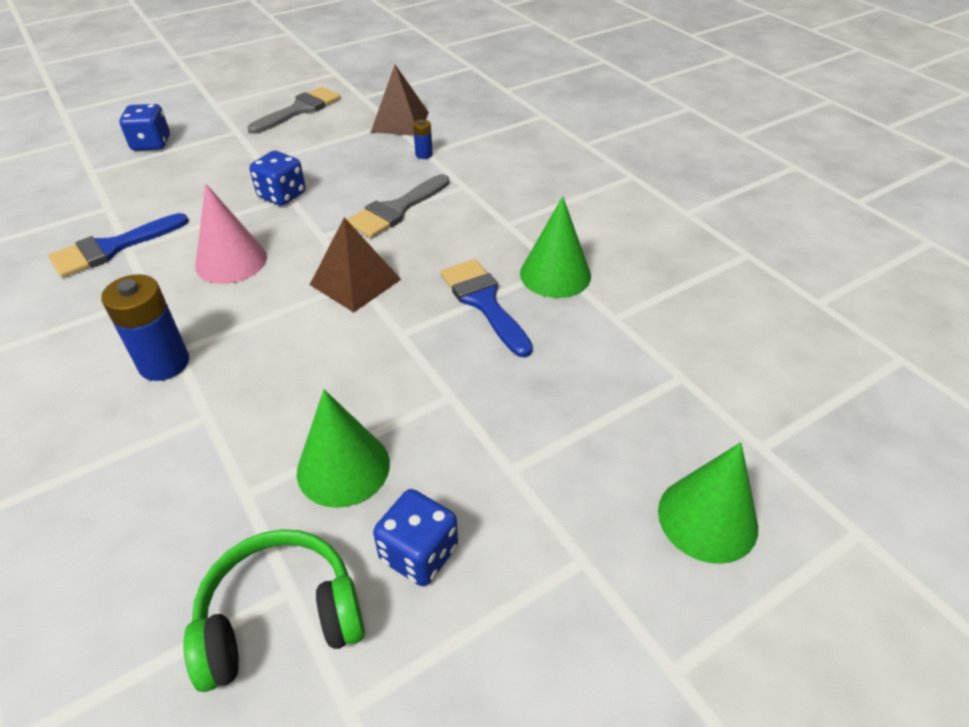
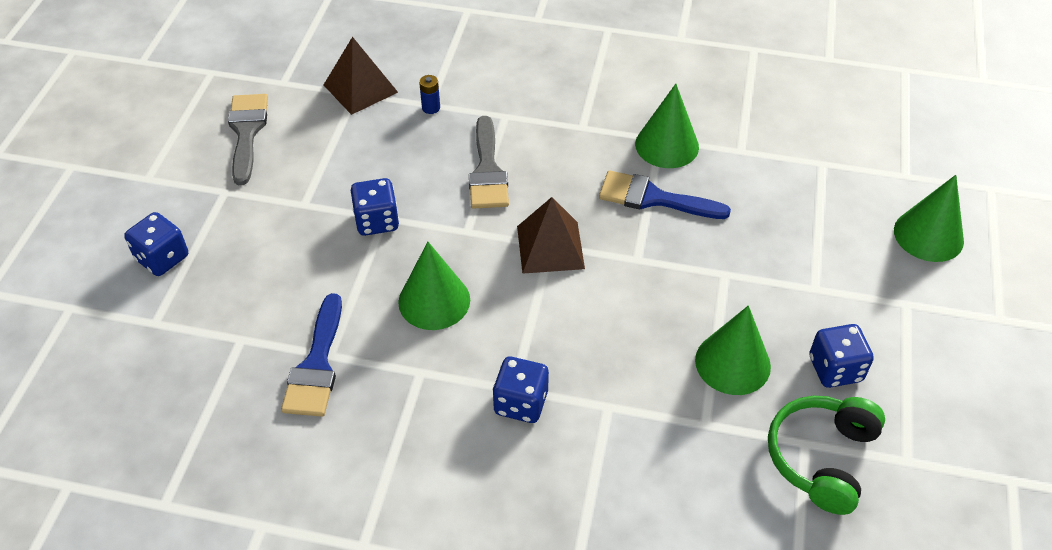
camera: 45 degrees left, 5 degrees up
blue battery [101,274,189,381] -> blue dice [493,357,549,423]
pink cone [195,184,267,284] -> green cone [398,242,470,330]

